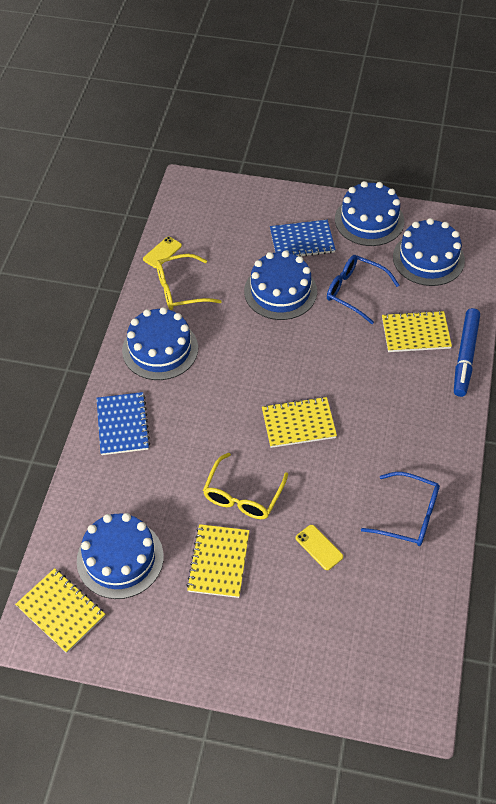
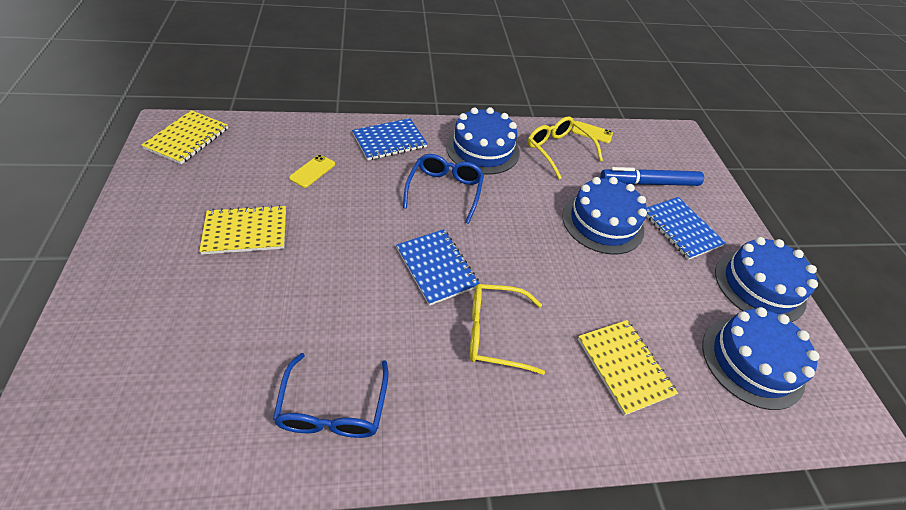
camera: 65 degrees right, 5 degrees down
blue cake [77,513,164,599] -> none
yellow glasses [203,453,288,519] -> yellow glasses moved to [470,284,545,375]
yellow notebook [262,397,337,448] -> blue notebook [396,229,480,306]
yellow phone [296,525,343,570] -> yellow phone moved to [289,155,335,188]
blue glasses [327,255,399,324] -> blue glasses moved to [403,154,484,224]
blue marker [454,308,480,397] -> blue marker moved to [600,167,704,186]

